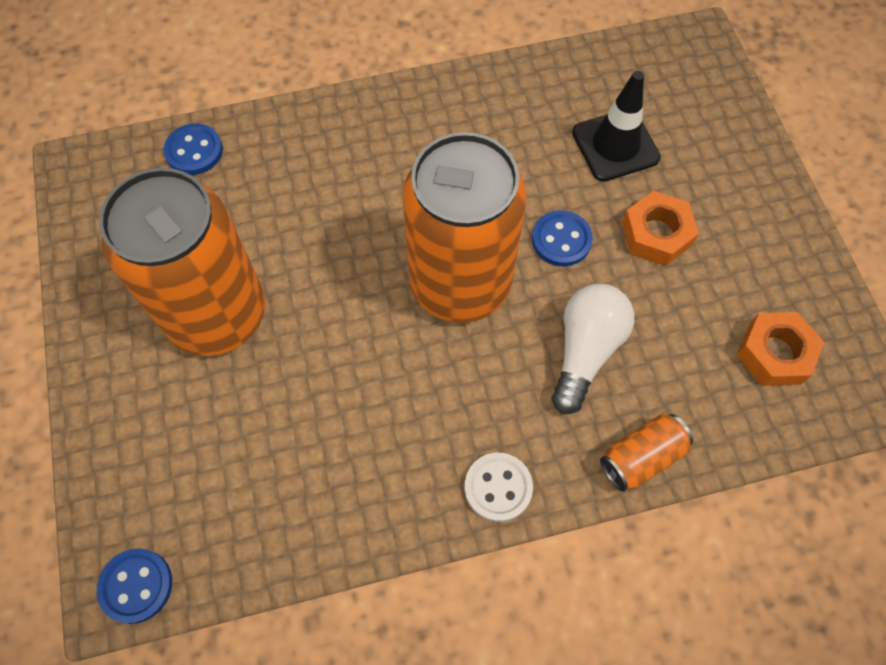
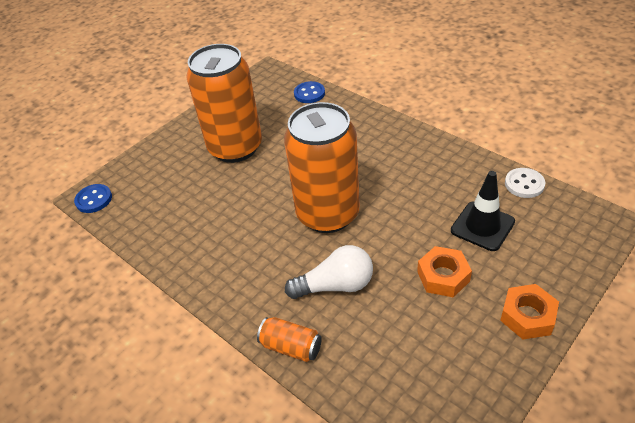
camera: 60 degrees right, 20 degrees down
white button [465,453,533,522] -> white button moved to [505,168,545,198]
blue button [532,210,593,266] -> none
orange nut [737,312,824,386] -> orange nut moved to [500,284,559,339]

